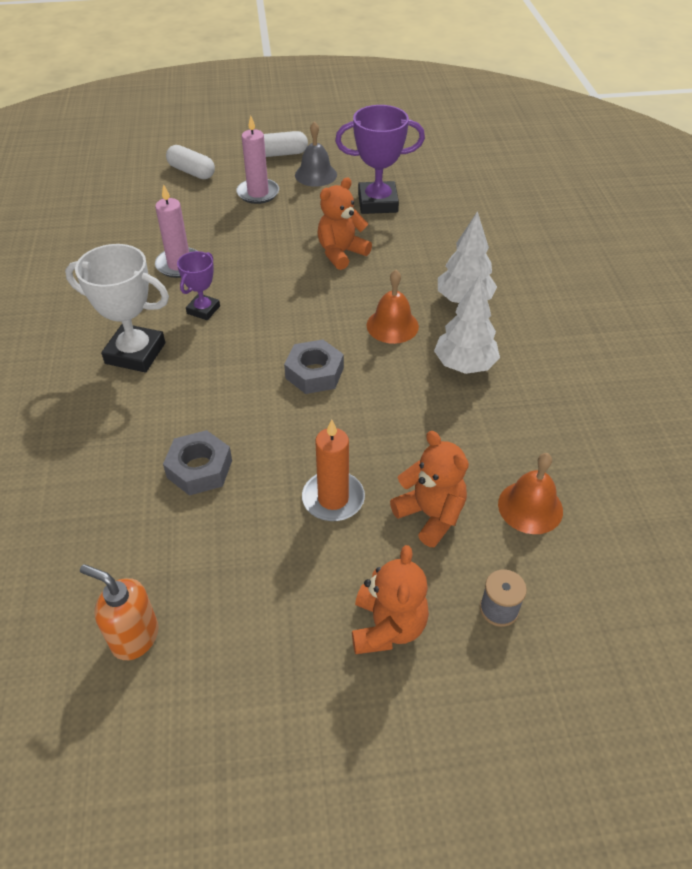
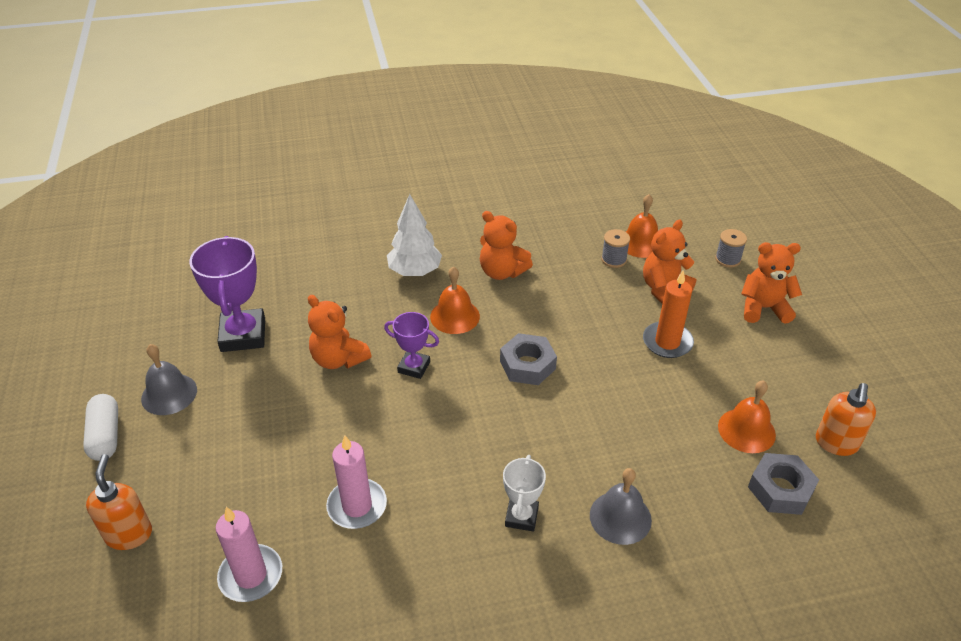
camera: 95 degrees left, 5 degrees down
white trophy [65,244,169,372] -> white trophy [503,455,546,532], size x0.57
grey nut [163,430,232,496] -> grey nut moved to [748,453,819,515]
white capsule [166,145,215,179] -> orange soap dispenser [86,454,152,550]
purple trophy [177,251,220,320] -> purple trophy moved to [384,312,439,379]
pink candle [236,116,279,204] -> pink candle moved to [216,507,282,602]
white tree [434,276,500,374] -> orange teddy bear [480,211,533,280]
none -> grey bell [590,468,652,545]
none -> grey spool [601,229,630,268]
none -> orange bell [718,381,776,453]

